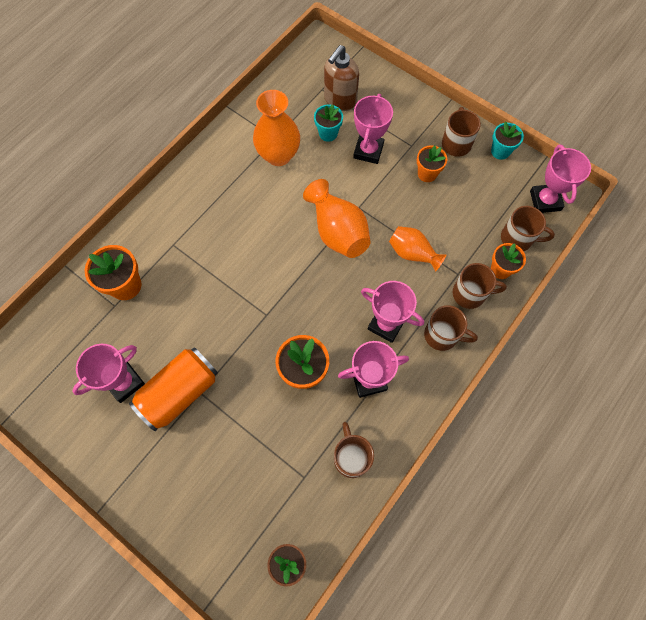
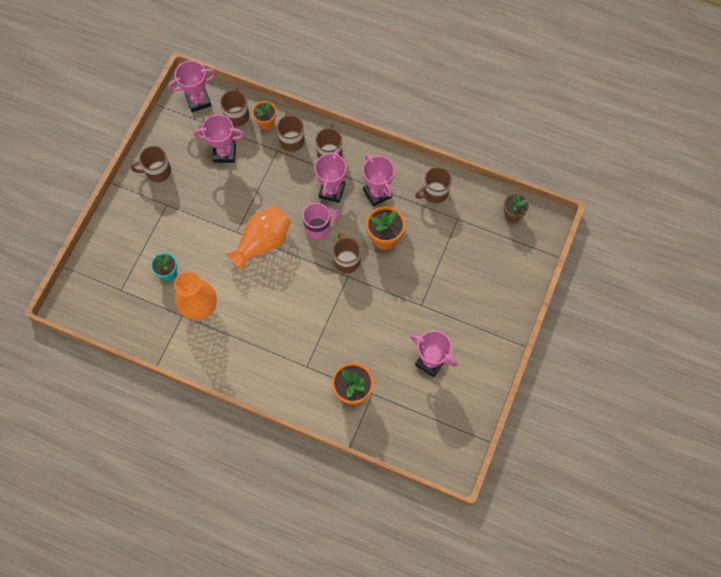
camera: 105 degrees left, 0 degrees up
orange can [129,347,218,431] -> none
brown soap dispenser [324,45,359,111] -> none
pink trophy [353,94,393,164] -> pink trophy moved to [194,114,245,163]
orange vase [389,226,446,272] -> none
orange flower pot [417,145,447,182] -> none
turquoise flower pot [491,121,524,160] -> none
none -> pink mug [302,203,340,239]
none -> brown mug [333,232,361,273]

